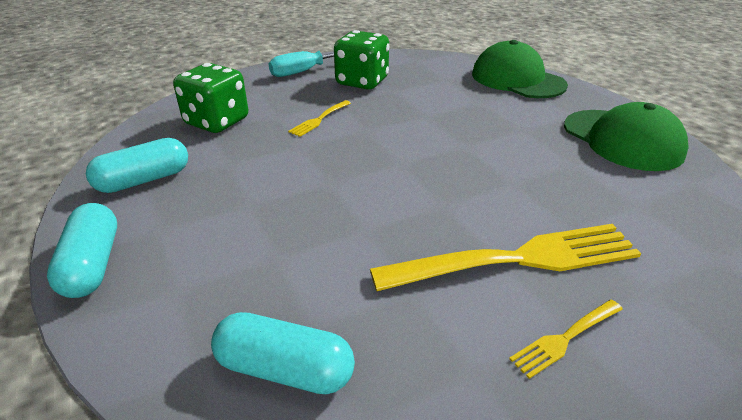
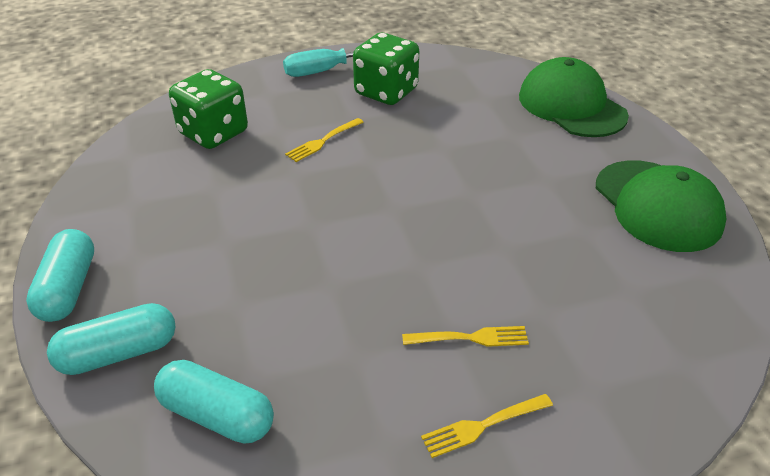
camera: 10 degrees right, 5 degrees up
turquoise capsule [86,138,188,193] -> turquoise capsule moved to [47,303,176,375]
yellow fork [370,224,641,291] -> yellow fork [402,326,529,347], size x0.45

